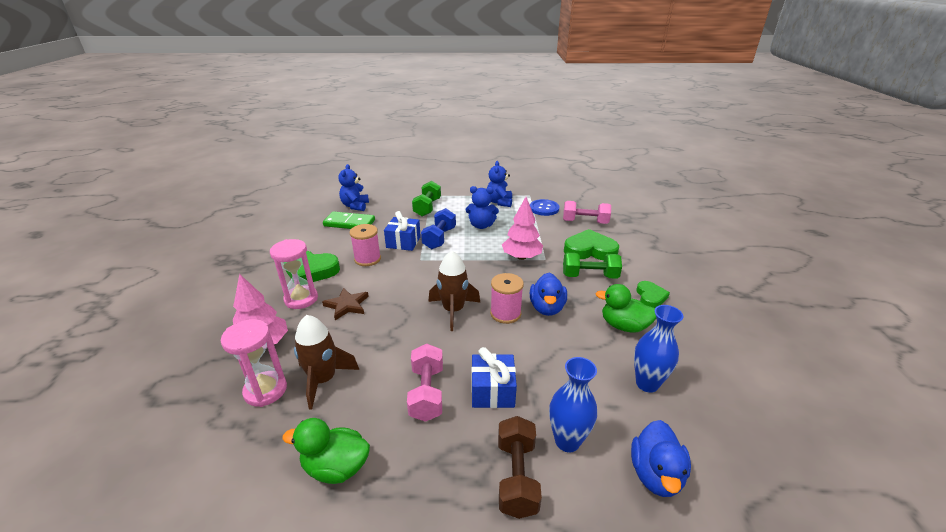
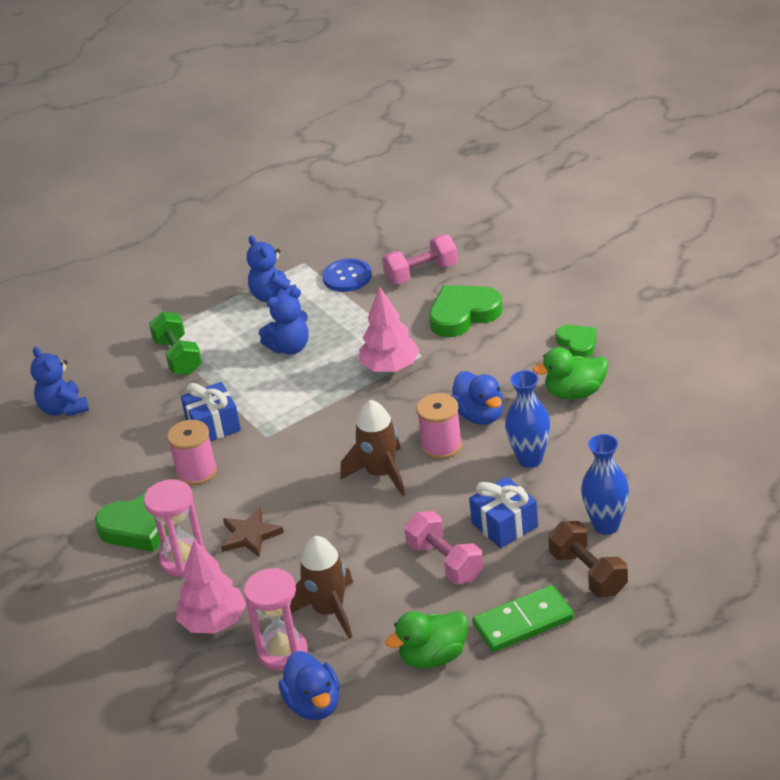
camera: 30 degrees left, 5 degrees up
green domino [323,211,375,229] -> green domino moved to [472,585,574,652]
blue dumbbell [421,208,456,249] -> none
green dumbbell [563,253,622,279] -> none
blue duck [631,420,691,497] -> blue duck moved to [278,651,340,720]
blue vase [634,305,683,393] -> blue vase moved to [505,370,550,468]

